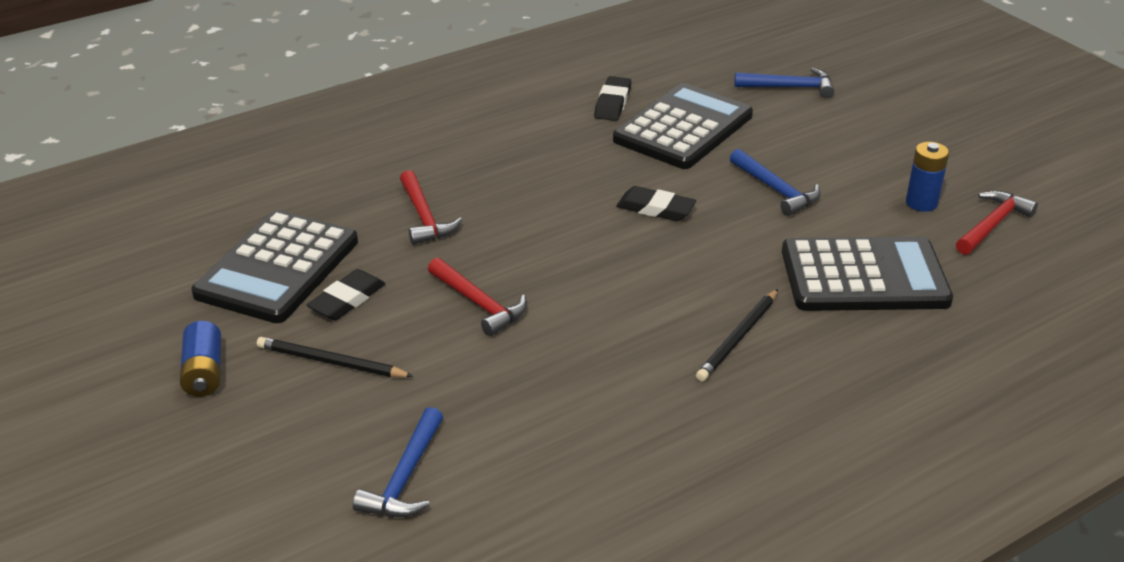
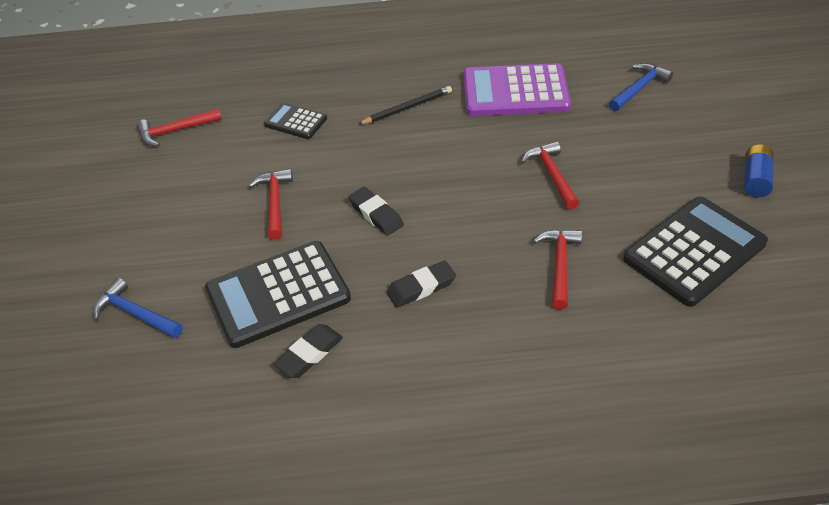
camera: 150 degrees left, 10 degrees up
black pencil [257,337,414,377] -> none
black eraser [307,269,385,320] -> black eraser moved to [386,260,456,308]
blue hammer [730,149,821,216] -> red hammer [249,169,293,240]
black calculator [782,236,953,311] -> black calculator [264,103,327,139], size x0.52
blue battery [906,142,949,212] -> none
none -> purple calculator [463,63,571,116]

